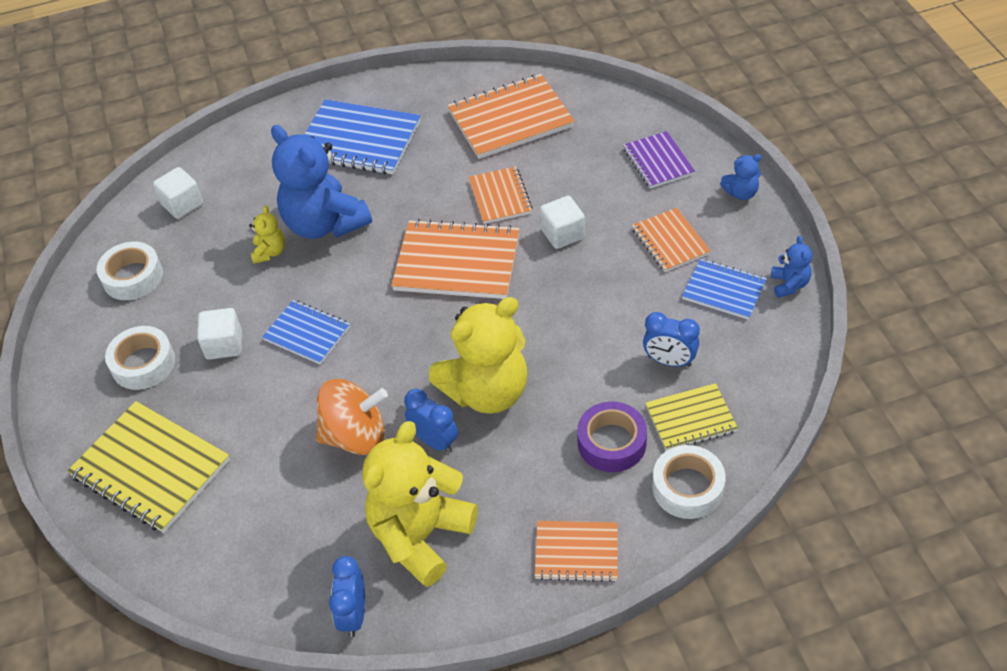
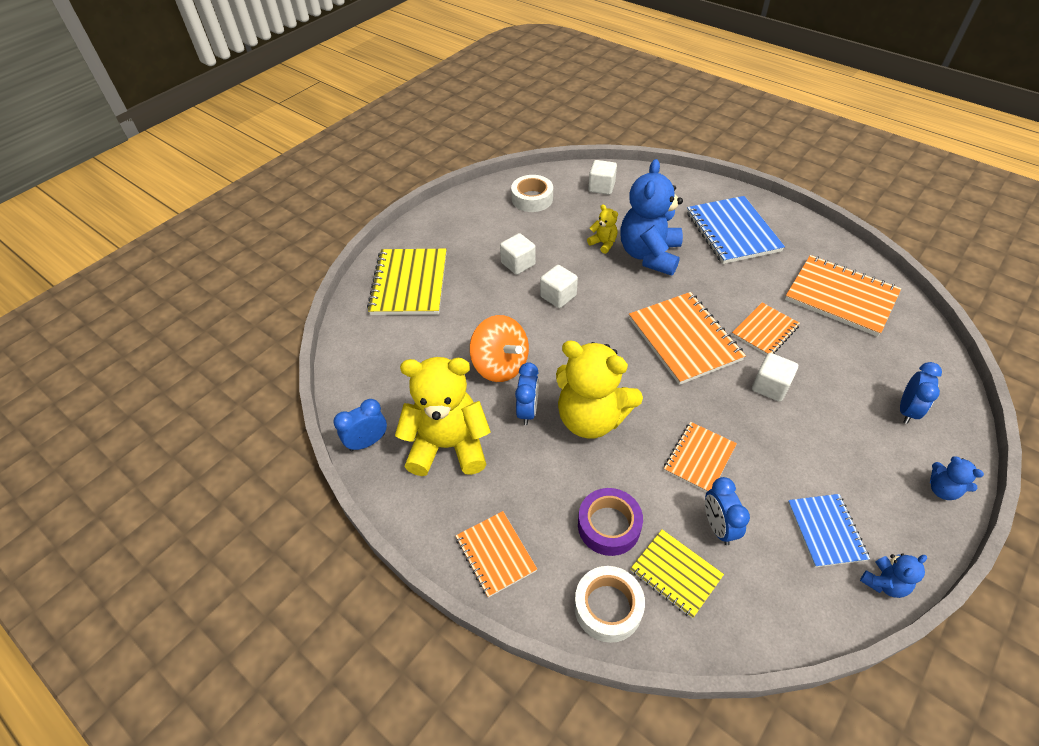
camera: 55 degrees right, 0 degrees up
white tape [105,326,175,390] -> none
yellow teddy bear [249,205,285,264] -> yellow teddy bear turned 105 degrees counterclockwise [587,205,618,254]
blue notebook [262,300,350,364] -> white cube [540,265,578,308]
purple notebook [623,131,695,188] -> blue clock [900,362,942,424]
orange notebook [632,208,711,272] -> orange notebook moved to [664,422,737,492]

